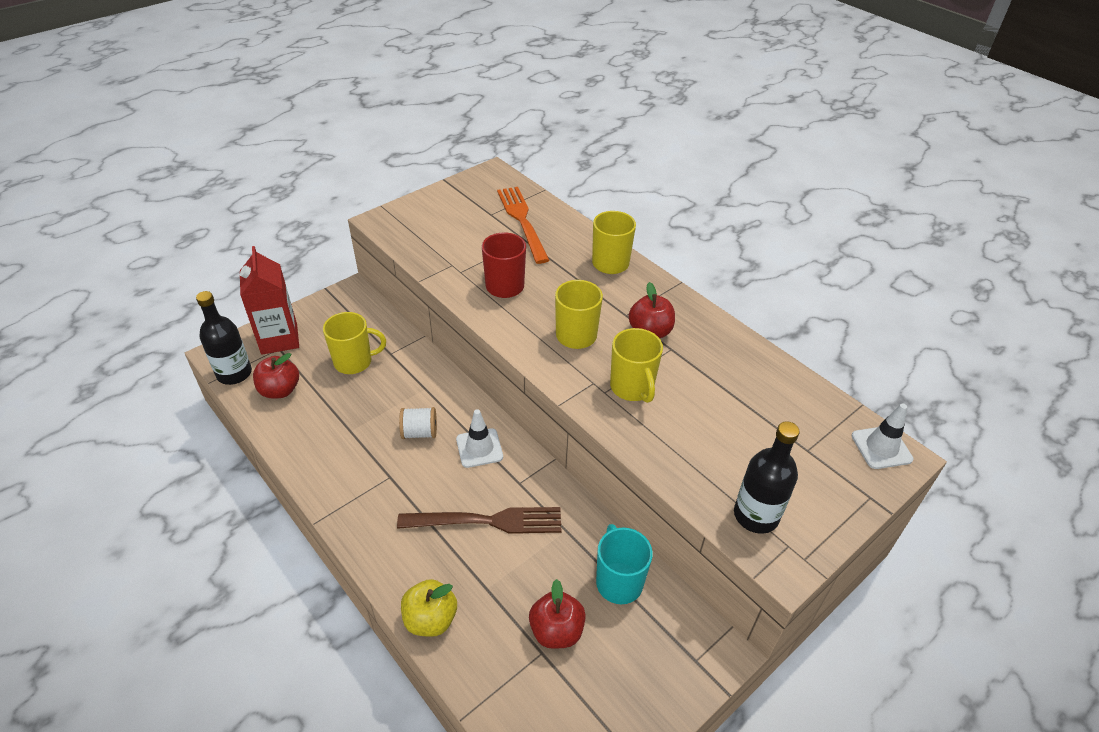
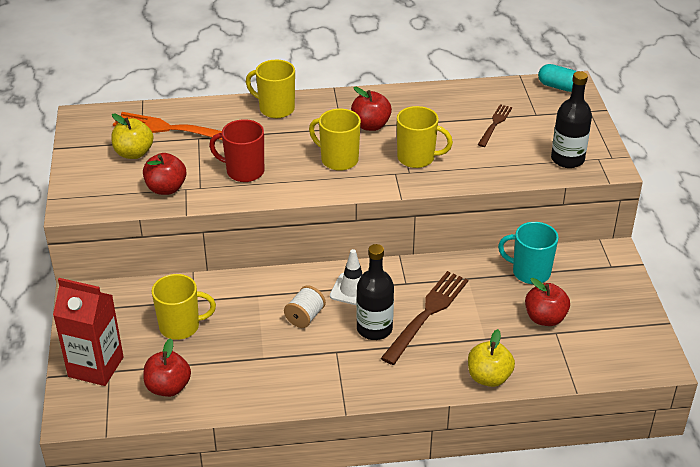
camera: 55 degrees left, 5 degrees down
black bottle [196,291,252,385] -> black bottle moved to [357,244,394,340]
yellow mug [323,312,386,374] -> yellow mug turned 60 degrees clockwise [152,274,216,340]
white traffic cone [852,403,913,469] -> turquoise capsule [538,64,577,92]
none -> yellow apple [111,114,153,159]
none -> red apple [143,153,186,195]
none -> brown fork [478,104,512,147]

